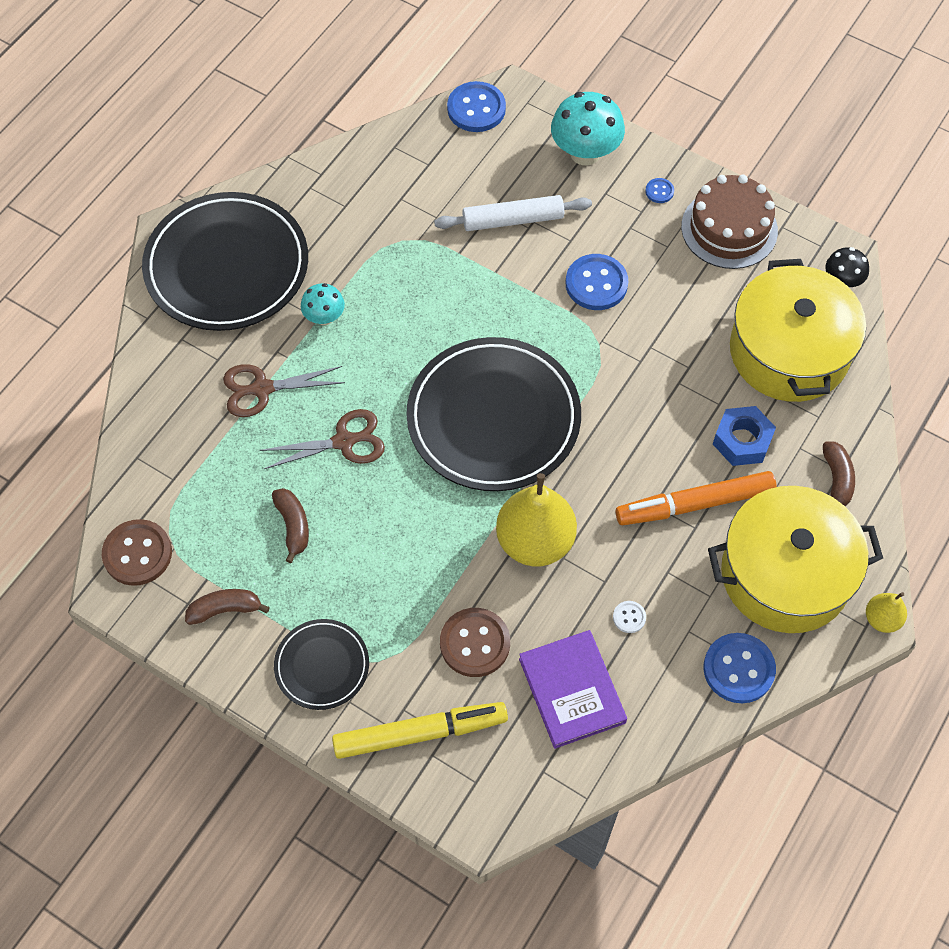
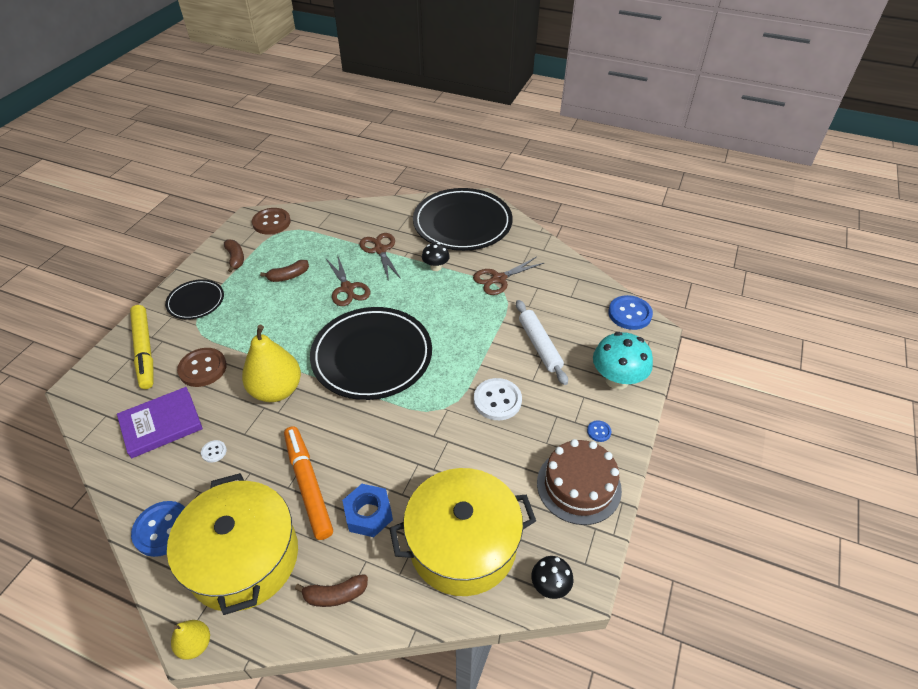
camera: 80 degrees right, 15 degrees down
turquoise mushroom [301,283,345,325] -> black mushroom [422,243,450,271]
blue button [566,254,628,310] -> white button [474,378,522,420]
none -> brown scissors [473,257,544,295]

